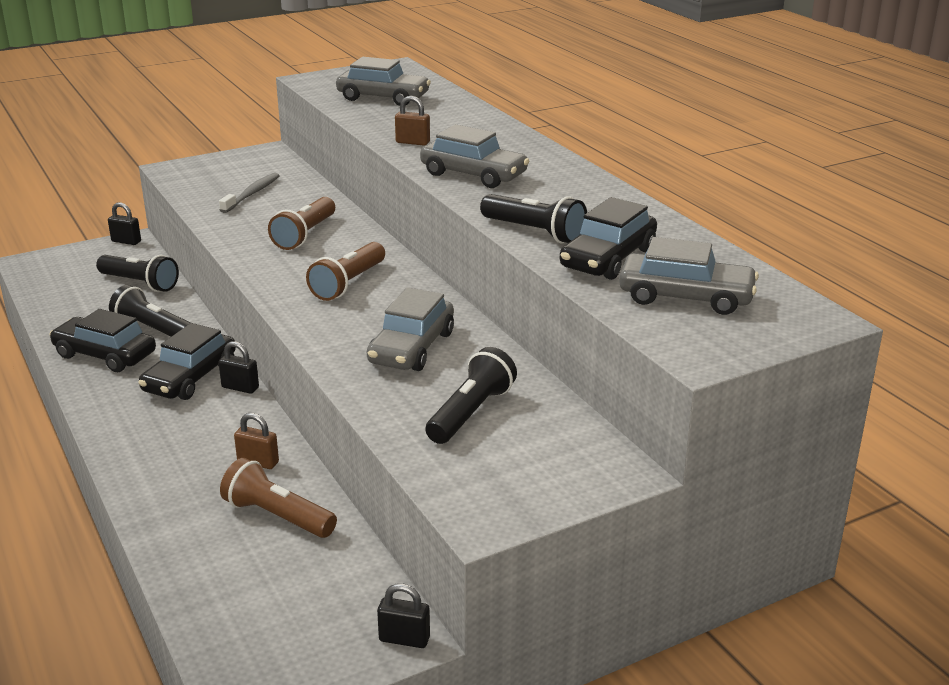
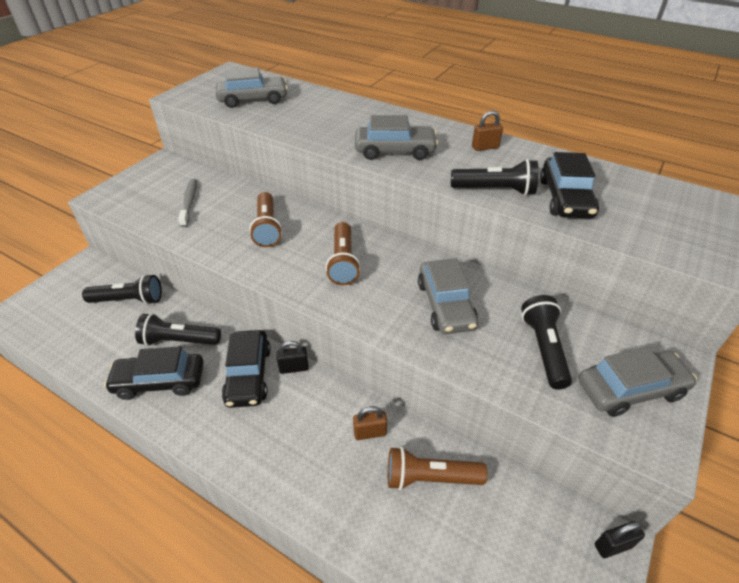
camera: 30 degrees left, 15 degrees up
black padlock [108,202,141,245] -> none
brown padlock [395,96,430,145] -> brown padlock moved to [472,111,503,151]
grey car [619,237,759,315] -> grey car moved to [578,347,697,417]

